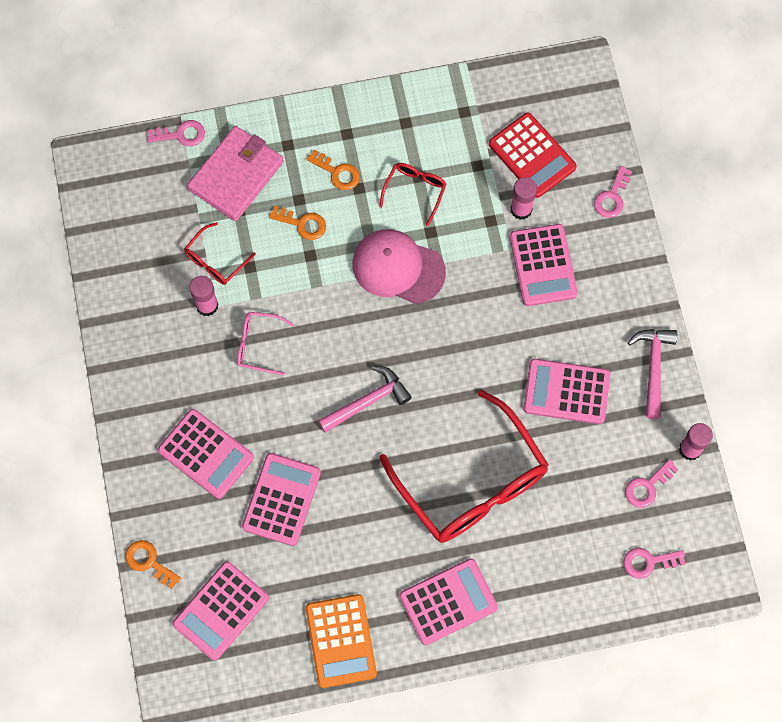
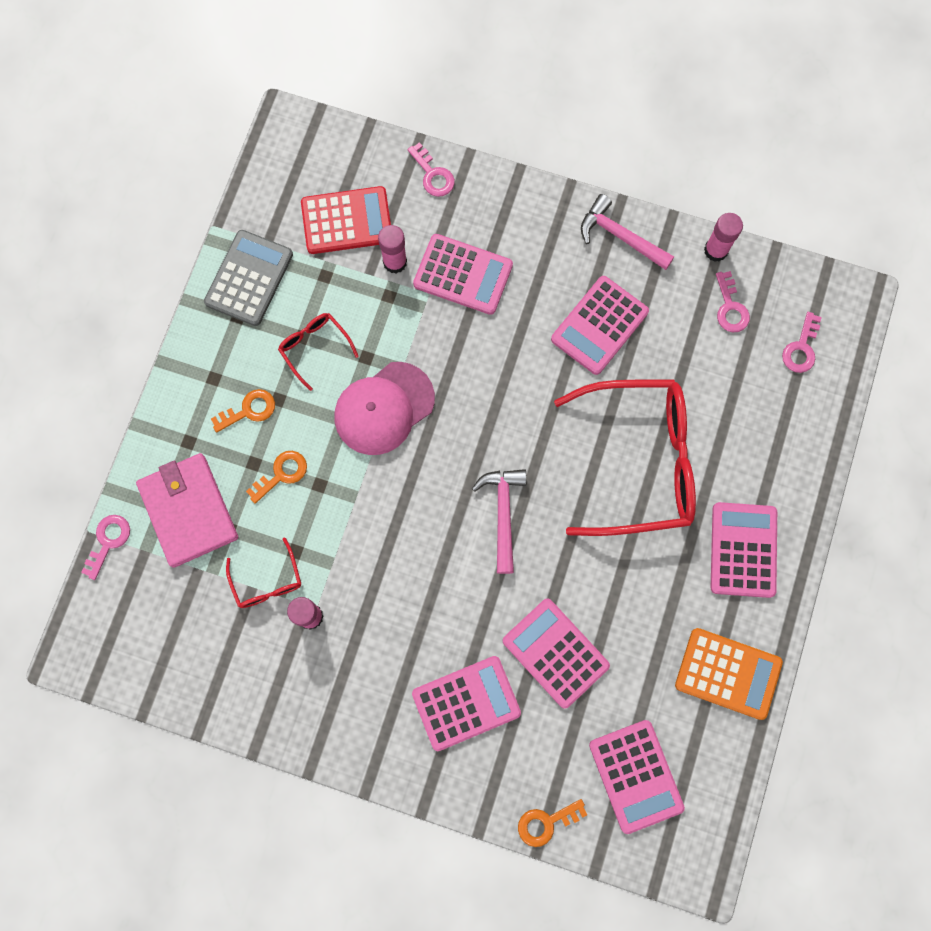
camera: 60 degrees left, 5 degrees up
pink glasses [237,312,294,375] -> none
none -> grey calculator [204,230,293,326]

